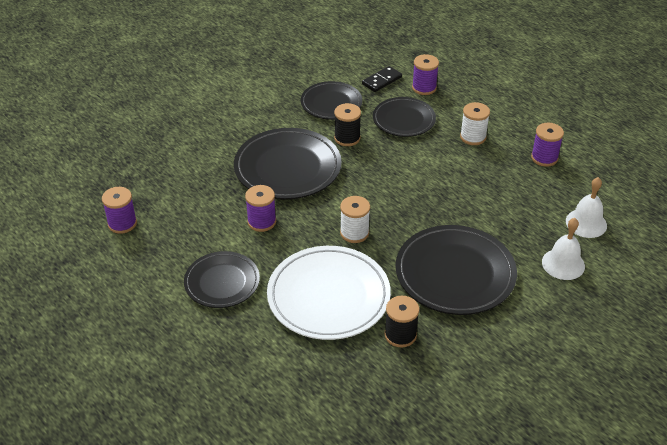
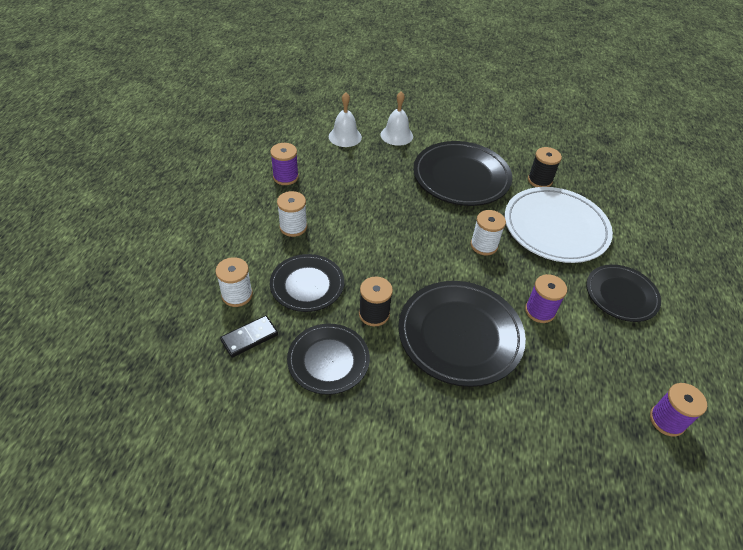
camera: 130 degrees left, 5 degrees up
black domino [362,66,402,92] -> black domino turned 45 degrees counterclockwise [220,315,278,358]
purple spool [412,54,439,95] -> white spool [215,257,253,307]

